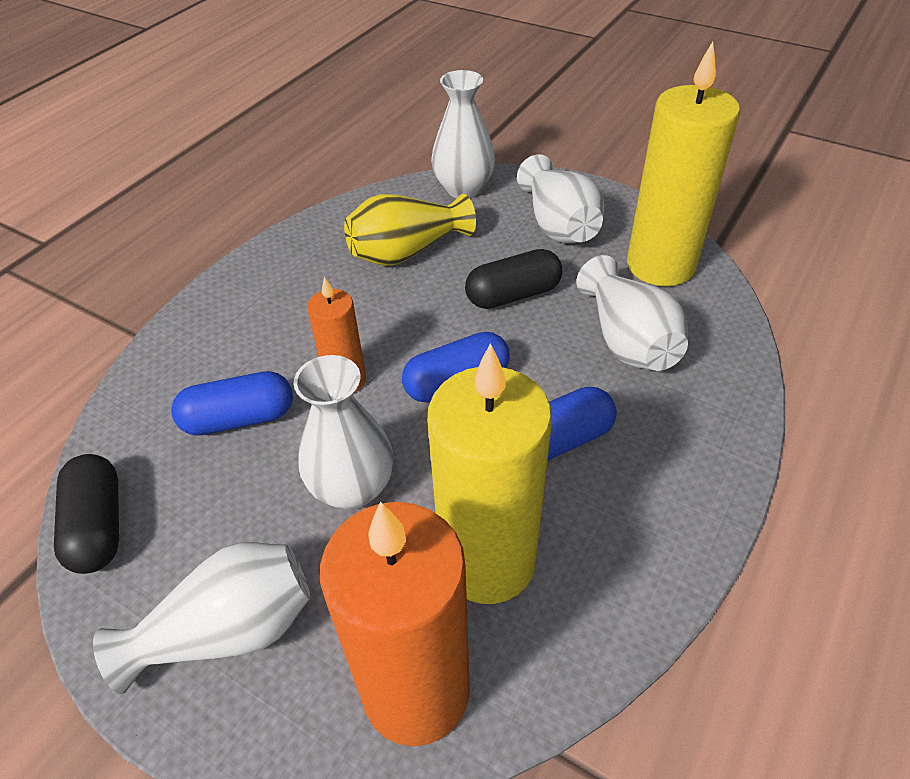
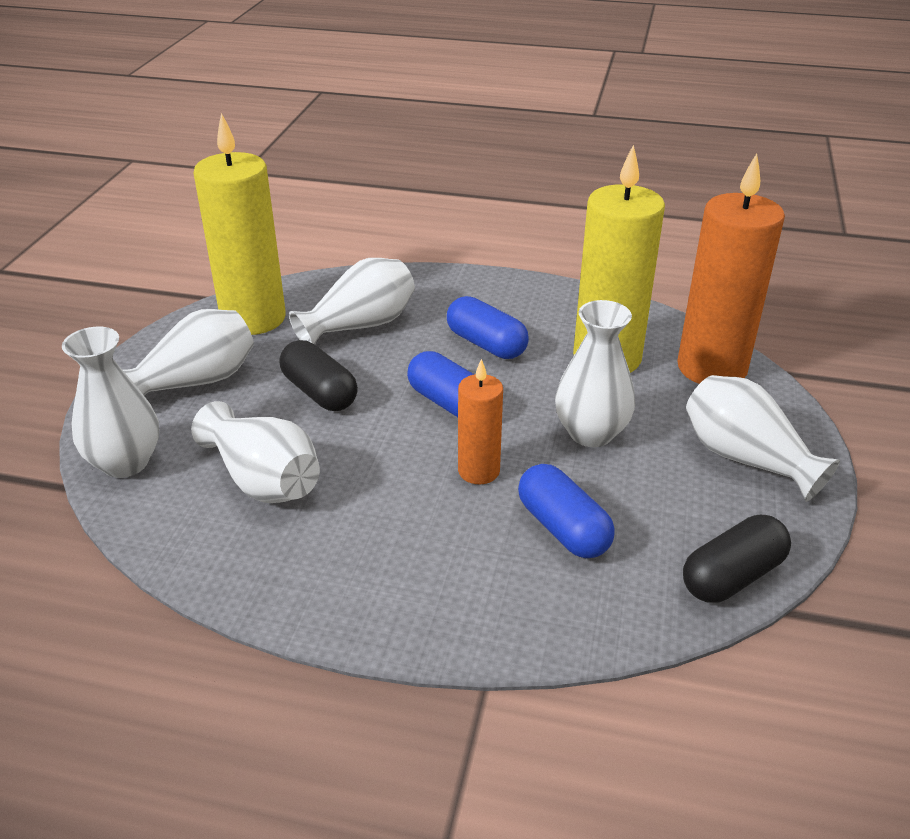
camera: 110 degrees left, 10 degrees down
yellow vase [344,194,476,266] -> white vase [191,401,320,503]

